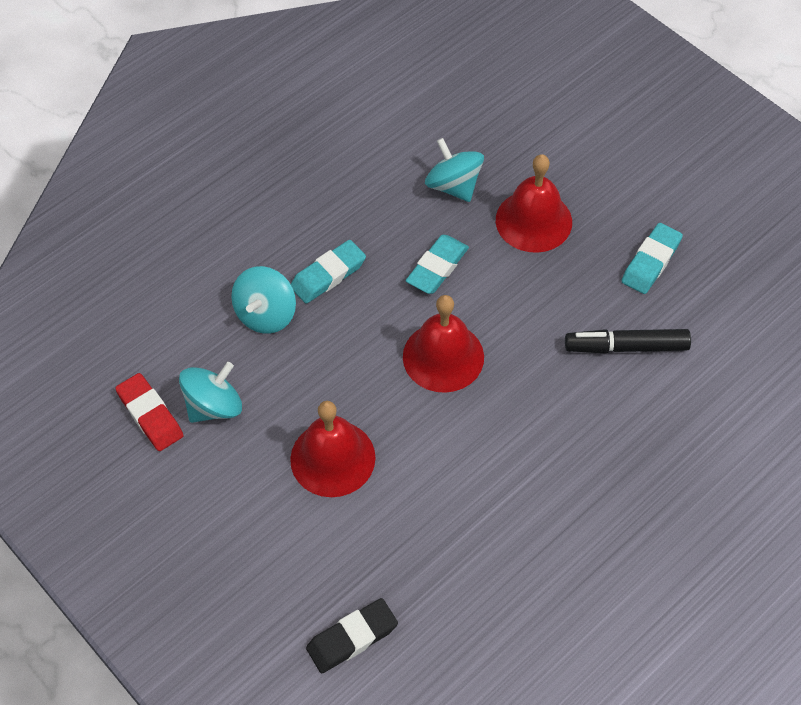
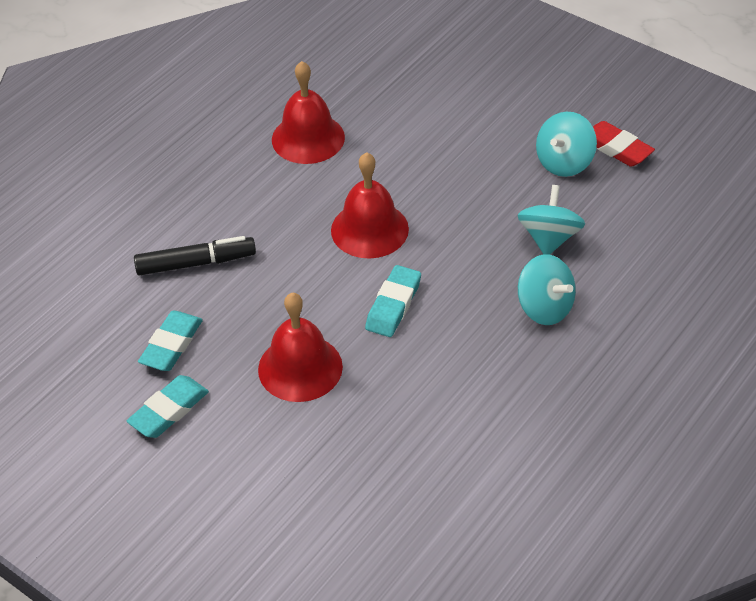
camera: 170 degrees right, 10 degrees down
red bell [290,401,376,497] -> red bell moved to [272,61,345,164]
turquoise eraser [291,240,366,304] -> turquoise eraser moved to [127,375,209,438]
black eraser [306,598,398,673] -> none
turquoise spinning top [425,138,484,202] -> turquoise spinning top moved to [518,254,576,325]

